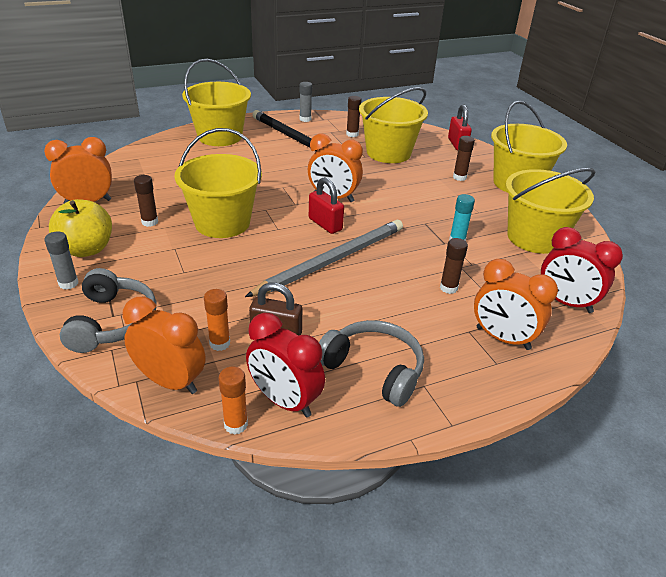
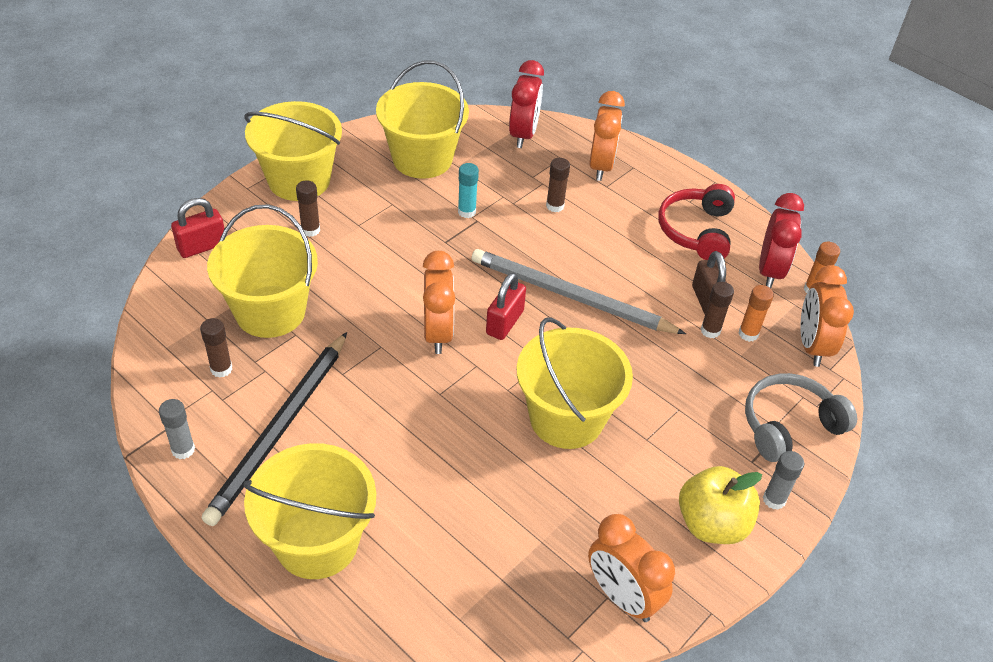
camera: 115 degrees left, 10 degrees up
brown glue stick [134,175,158,227] -> brown glue stick moved to [701,282,734,338]
grey headphones [319,320,424,407] -> red headphones [658,184,735,261]

